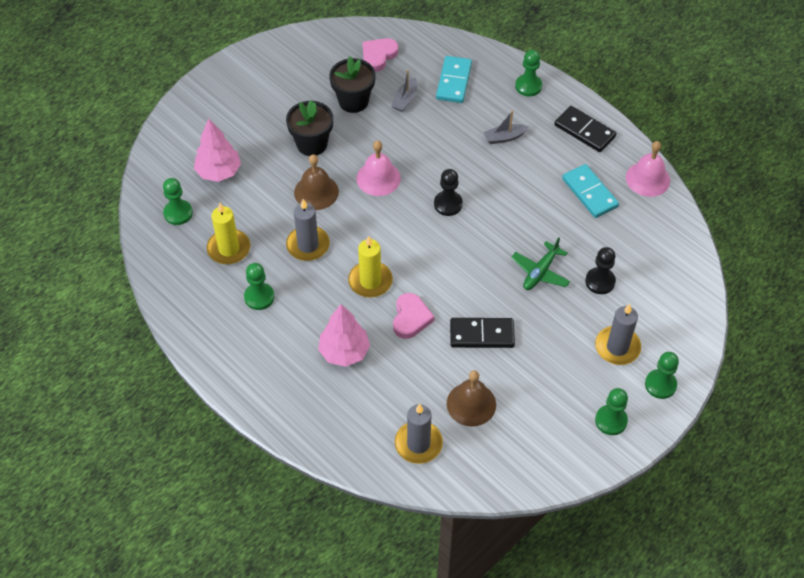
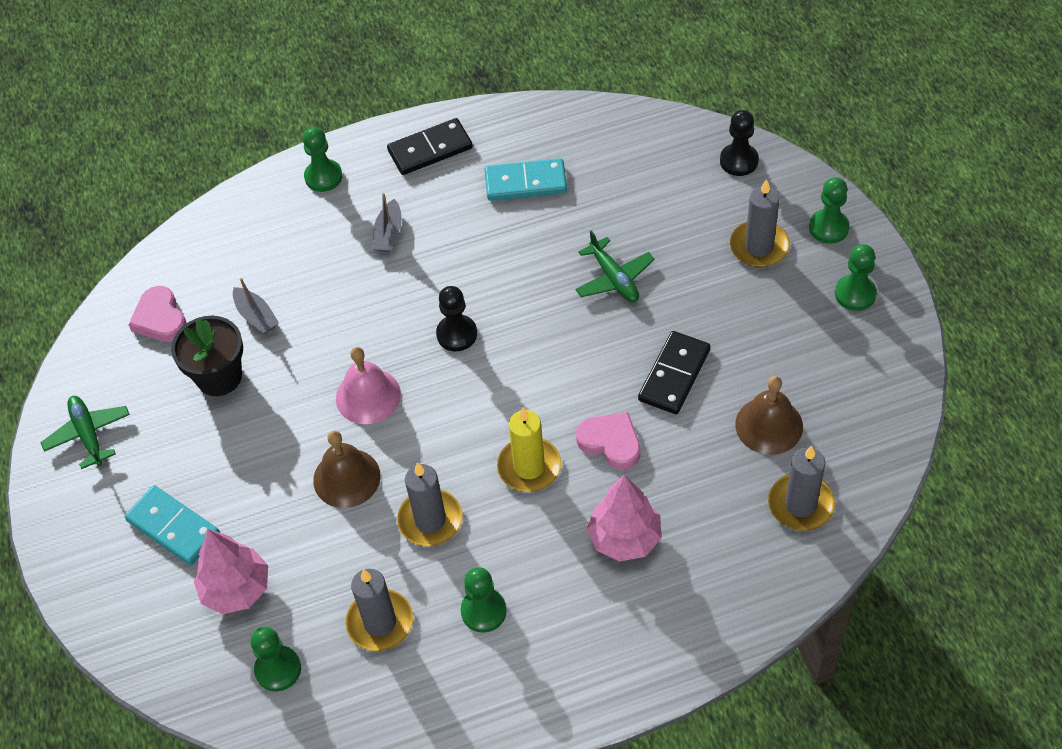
camera: 60 degrees left, 0 degrees up
yellow candle [207,203,250,264] -> grey candle [345,569,413,651]
black flower pot [286,100,333,156] -> none
turquoise domino [436,56,472,103] -> turquoise domino moved to [125,485,220,565]
black pawn [585,247,616,294] -> black pawn moved to [720,110,759,176]
pink bell [626,141,670,197] -> none
none -> green plane [40,396,130,469]

